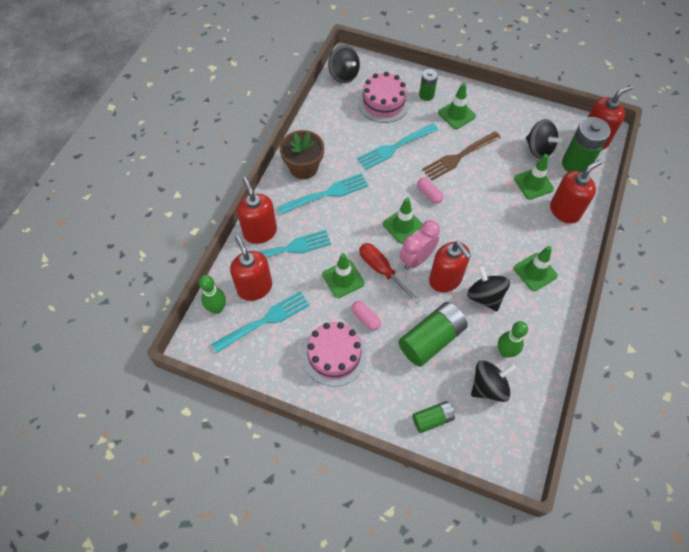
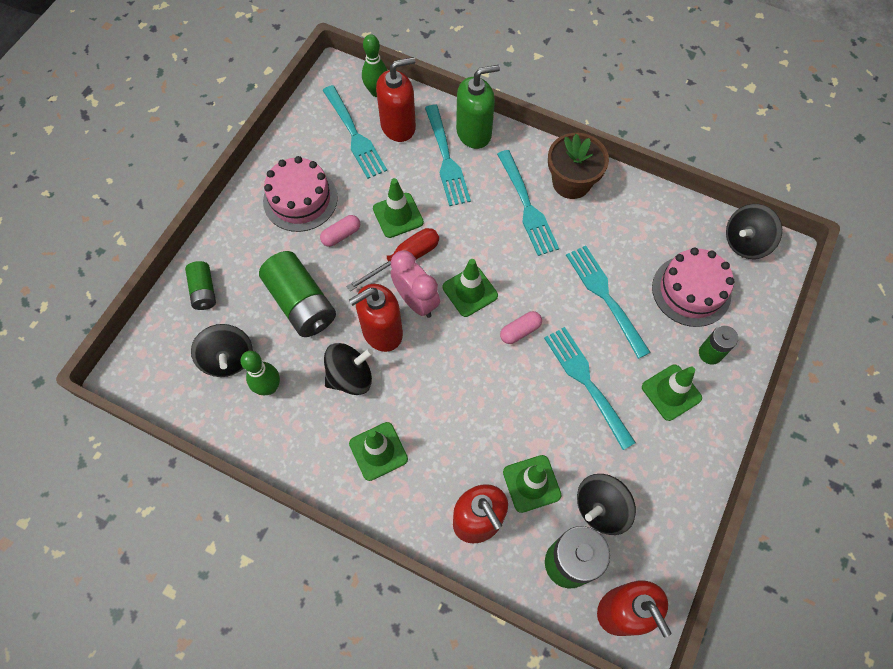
camera: 95 degrees right, 5 degrees up
red soap dispenser [237,177,277,244] -> green soap dispenser [456,65,500,149]
brown fork [422,131,501,180] -> turquoise fork [544,327,636,450]

